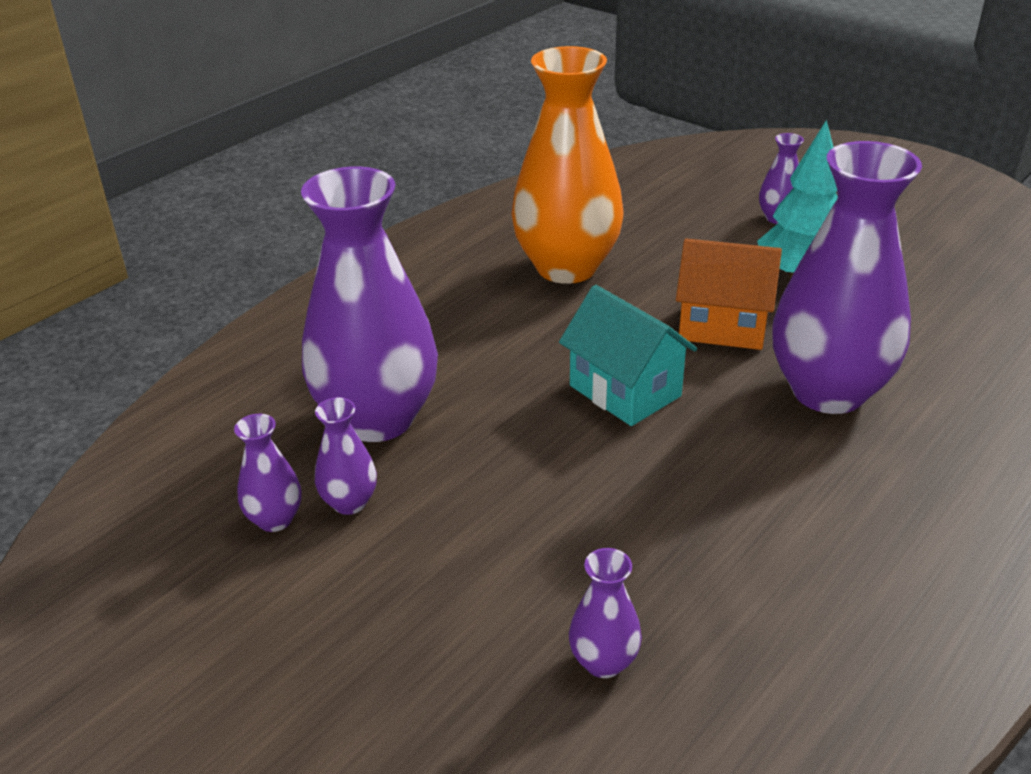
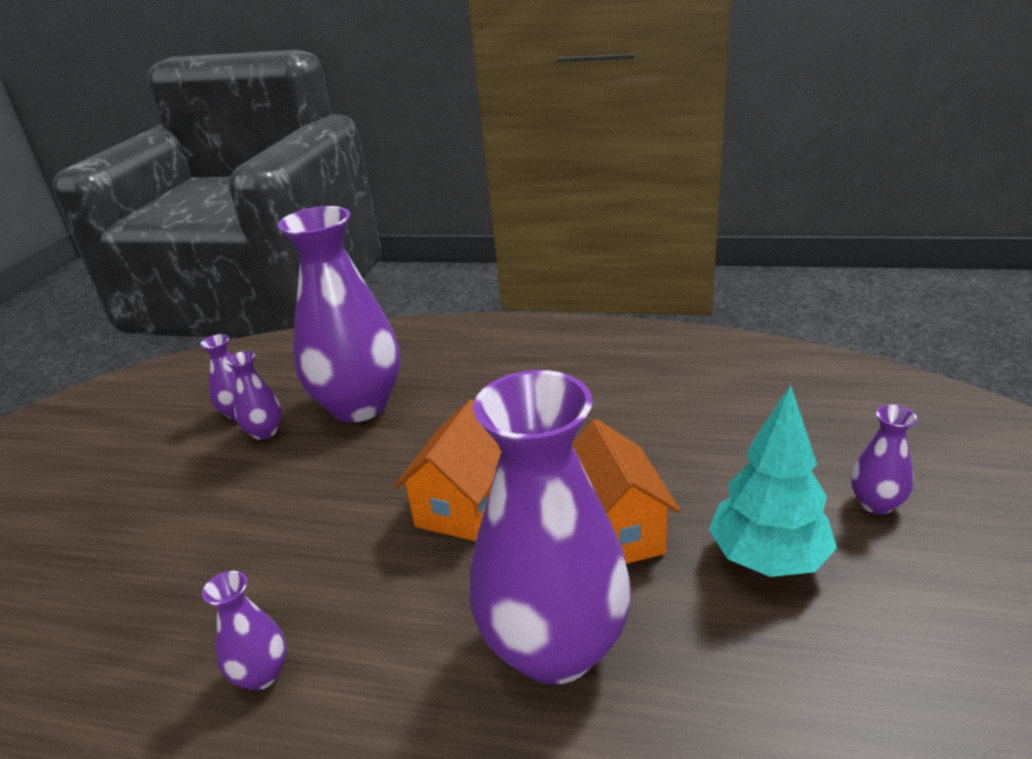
camera: 65 degrees right, 5 degrees down
orange vase [511,46,623,284] -> none
turquoise house [559,285,697,426] -> orange house [394,399,502,541]
purple vase [569,548,642,678] -> purple vase moved to [202,571,287,691]

